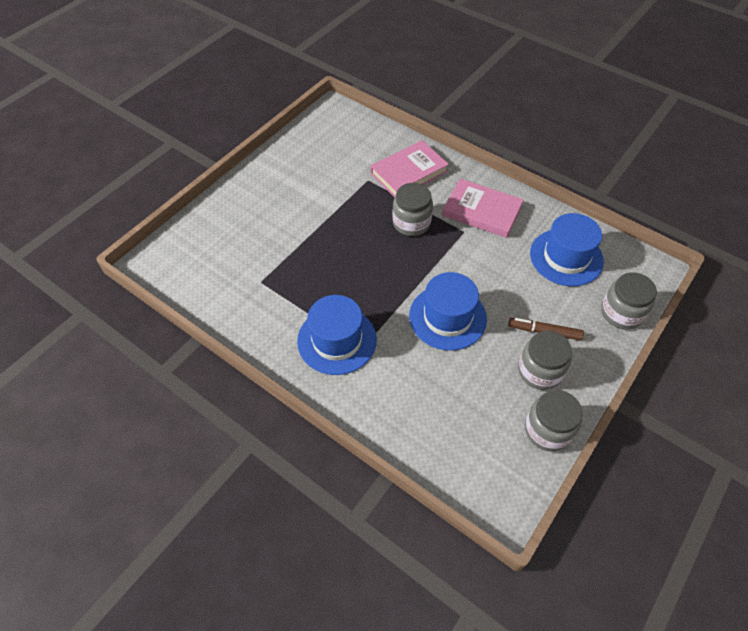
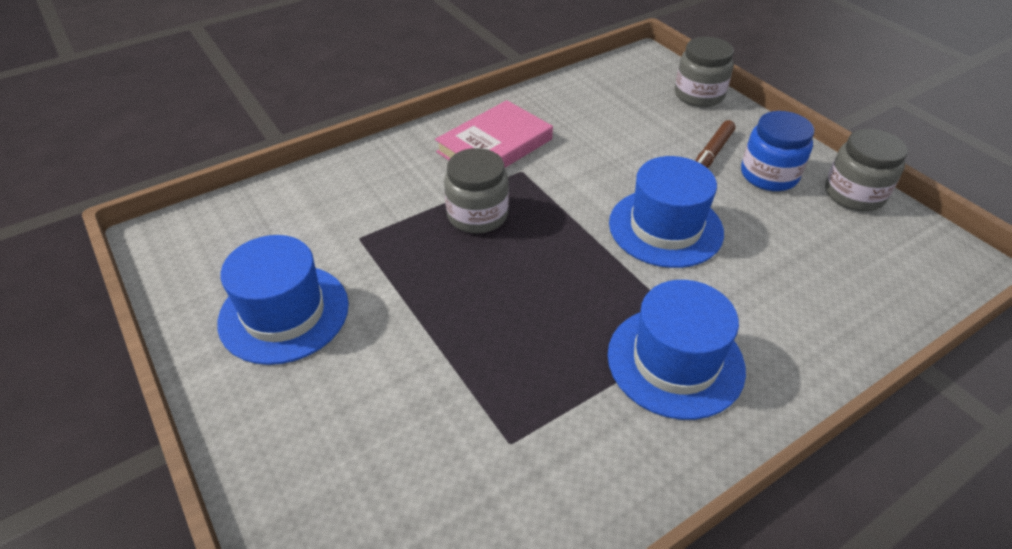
camera: 70 degrees left, 10 degrees down
pink book [371,140,449,197] -> none
grey jar [518,331,572,390] -> blue jar [741,111,814,191]
blue hat [530,213,604,286] -> blue hat moved to [217,235,349,365]

